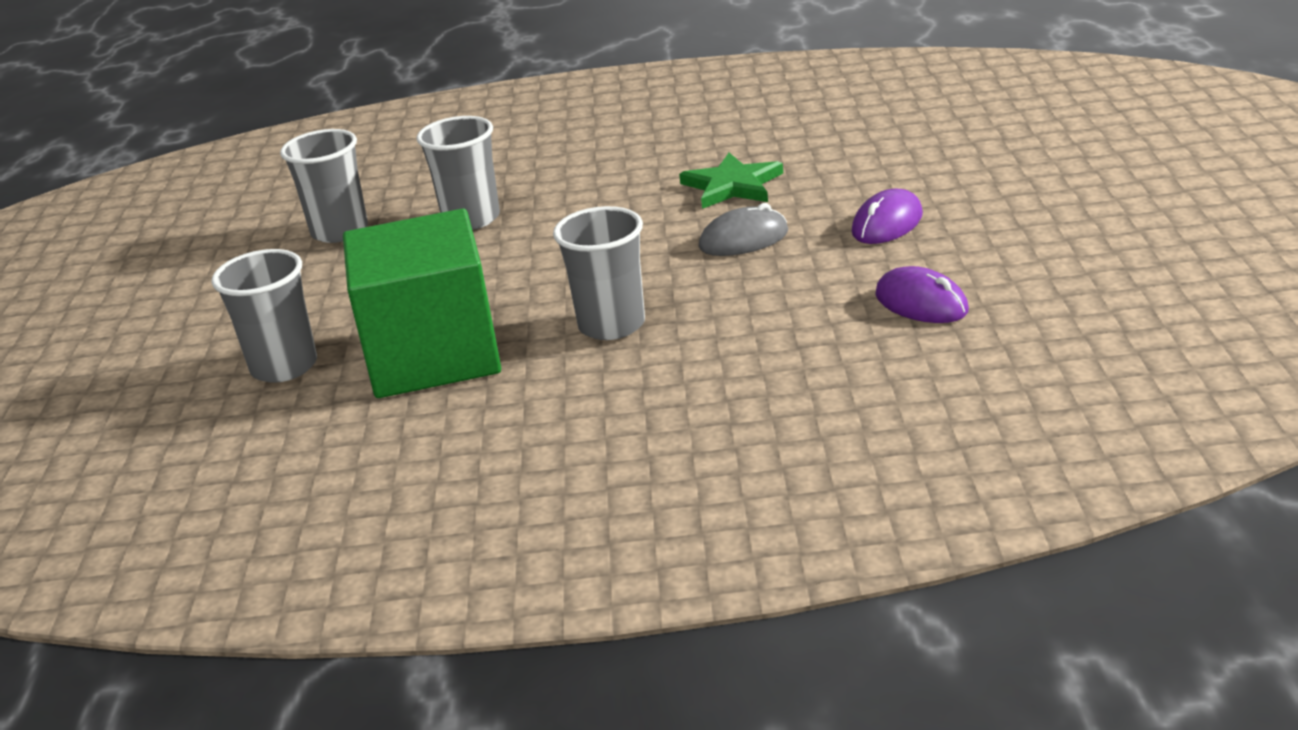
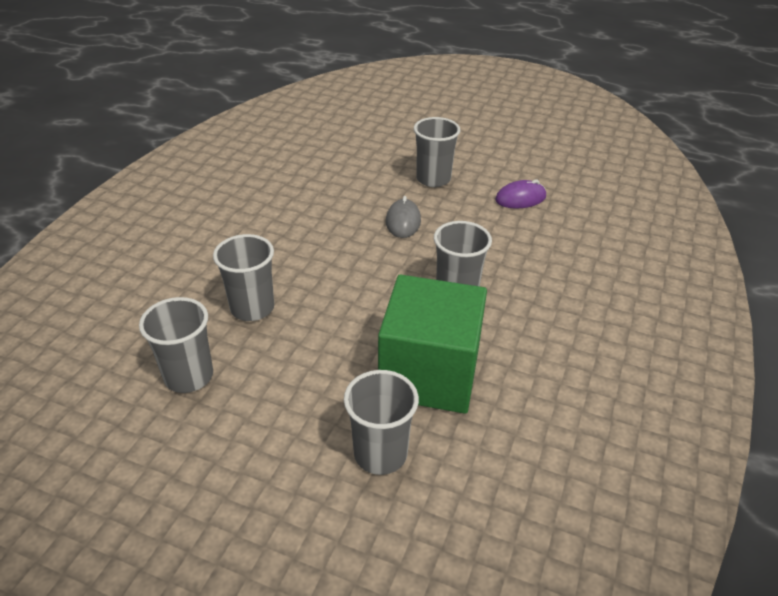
camera: 70 degrees left, 10 degrees up
green star [679,153,783,209] -> none
purple mouse [852,189,923,244] -> grey cup [414,117,460,187]

